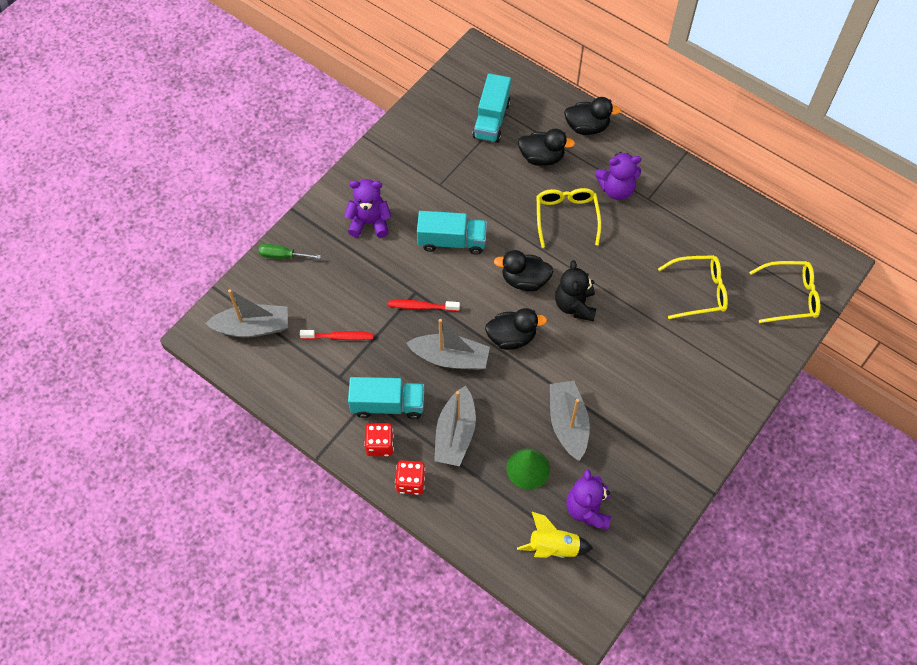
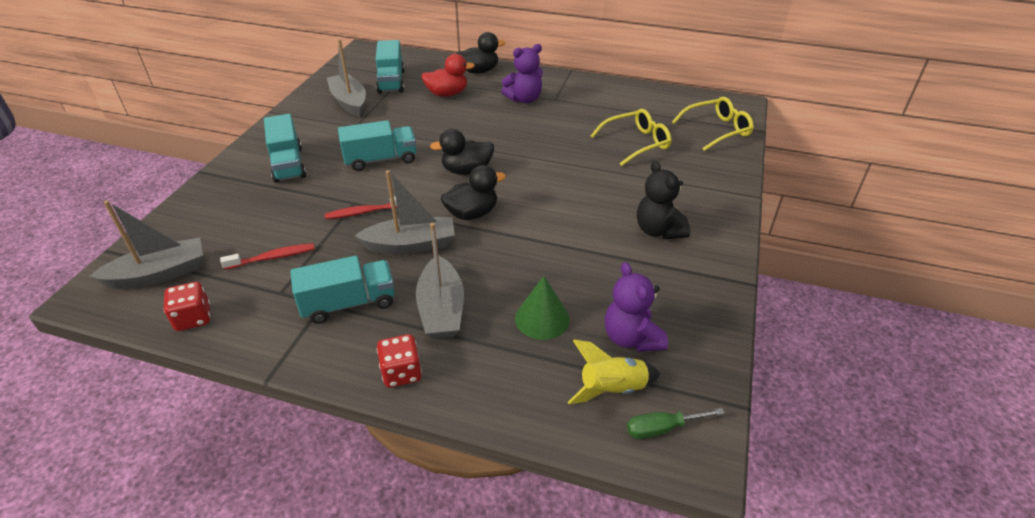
camera: 20 degrees left, 20 degrees down
green screwdriver [259,244,321,259] -> green screwdriver moved to [627,408,725,439]
purple teddy bear [344,179,391,238] -> turquoise truck [264,114,306,183]
red dice [364,423,394,456] -> red dice moved to [164,282,210,331]
black duck [518,129,575,166] -> red duck [421,54,475,97]
yellow glasses [537,188,601,248] -> none
grey boat [550,381,590,461] -> grey boat moved to [327,39,366,117]
black teddy bear [555,260,596,321] -> black teddy bear moved to [637,161,690,240]

